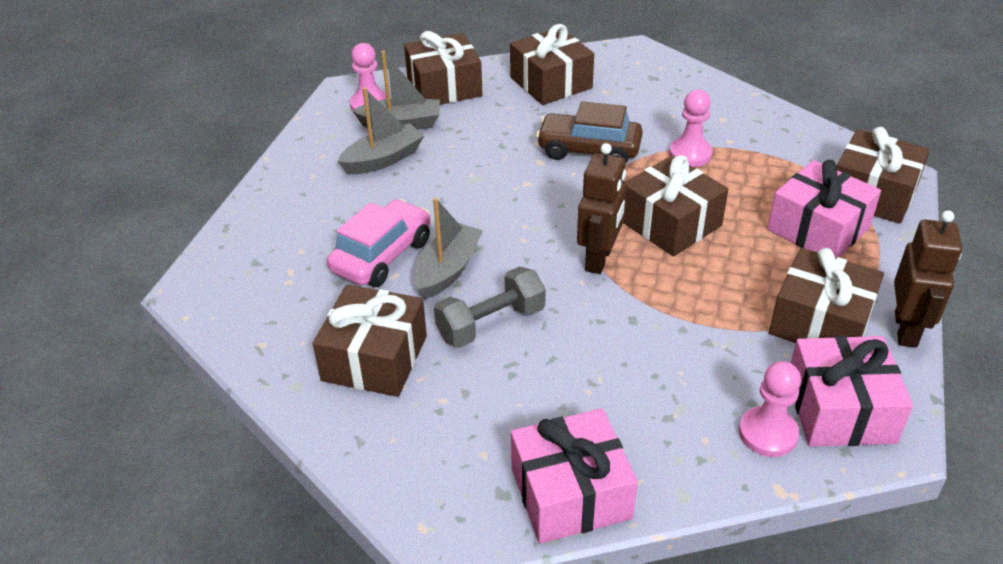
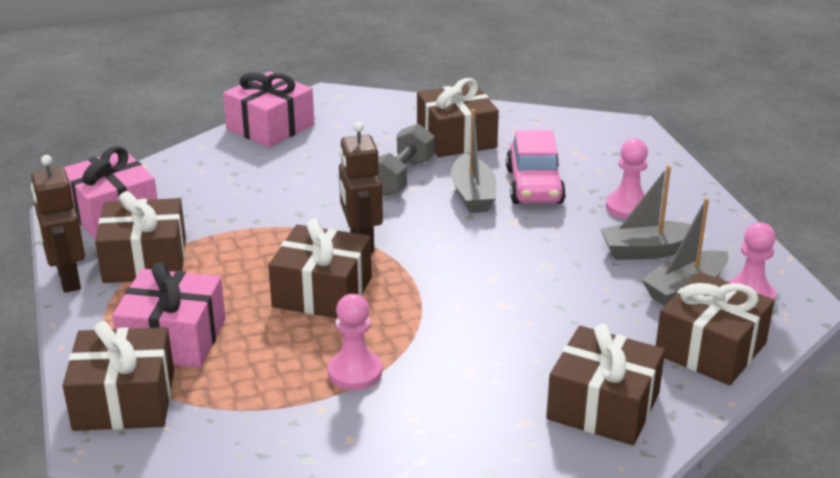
camera: 145 degrees right, 10 degrees down
grey boat [337,87,424,174] -> grey boat turned 60 degrees clockwise [600,165,691,260]
brown car [536,101,643,163] -> none
pink pawn [739,361,801,457] -> pink pawn moved to [606,138,648,219]

